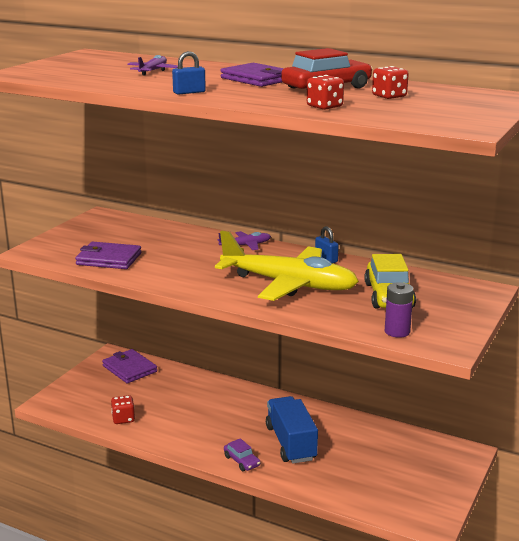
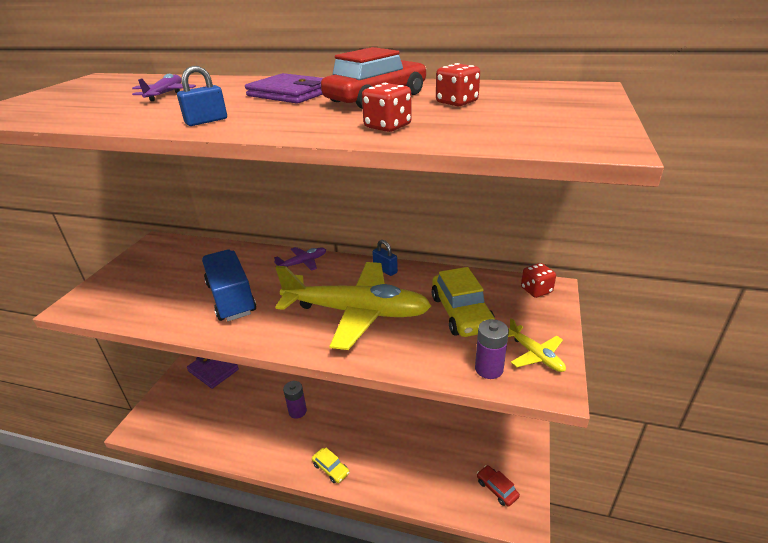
camera: 10 degrees left, 10 degrees up
purple wallet [75,242,141,269] -> none
red dice [111,395,135,424] -> red dice moved to [521,263,556,298]
purple car [224,438,260,471] -> yellow car [312,448,349,483]
blue truck [266,396,318,464] -> blue truck moved to [202,250,256,321]
none -> purple battery [283,381,307,419]
none -> red car [477,465,520,507]
none -> yellow plane [508,318,566,372]

